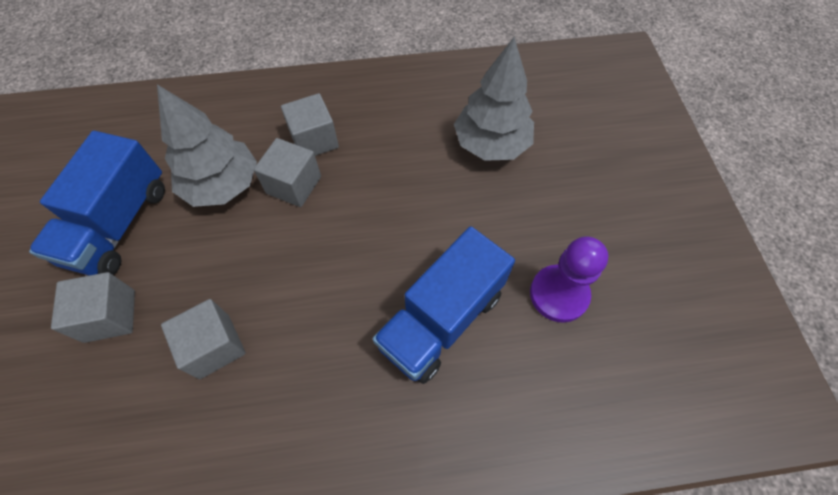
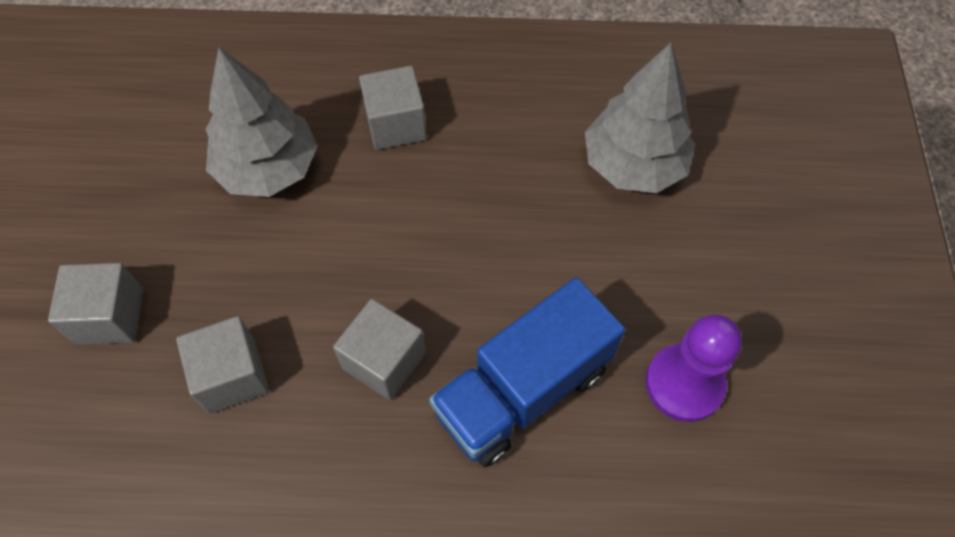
camera: 10 degrees right, 0 degrees up
blue truck [29,131,165,276] -> none
grey cube [254,138,321,207] -> grey cube moved to [333,299,426,400]

